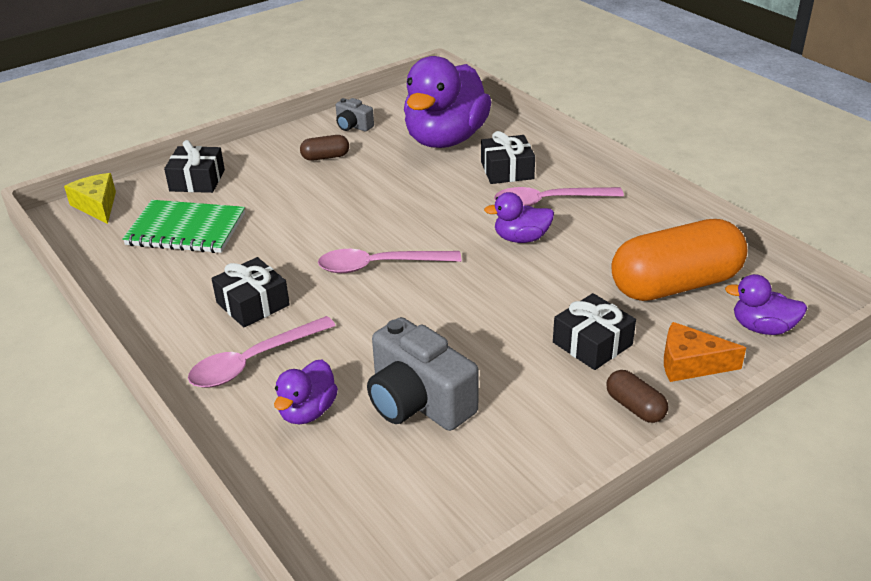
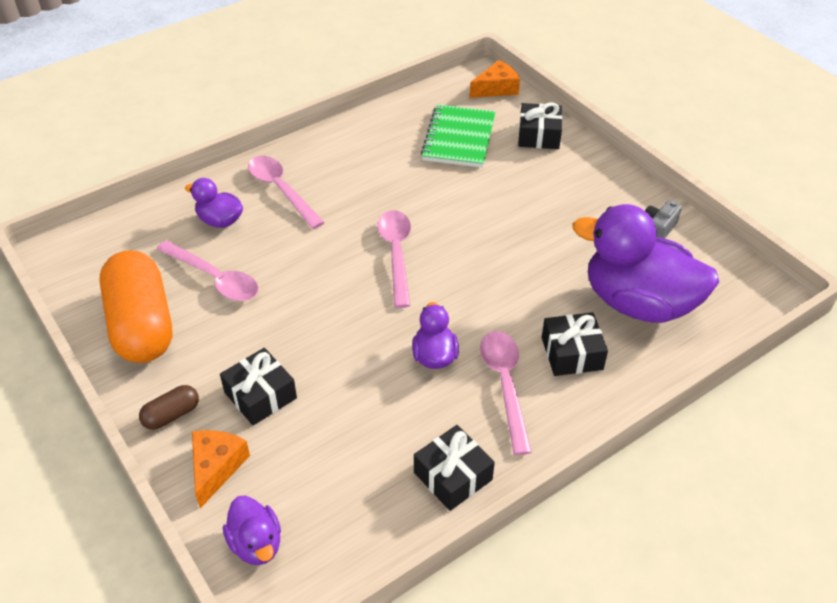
camera: 90 degrees right, 10 degrees up
yellow cheese [64,173,116,224] -> orange cheese [470,60,520,98]
black gift [212,257,290,327] -> black gift moved to [414,425,495,511]
brown capsule [300,135,349,161] -> none
grey camera [367,317,479,431] -> pink spoon [157,240,259,301]
orange capsule [612,219,748,301] -> orange capsule moved to [99,250,172,363]
purple duck [725,274,807,335] -> purple duck turned 135 degrees clockwise [223,495,281,565]

